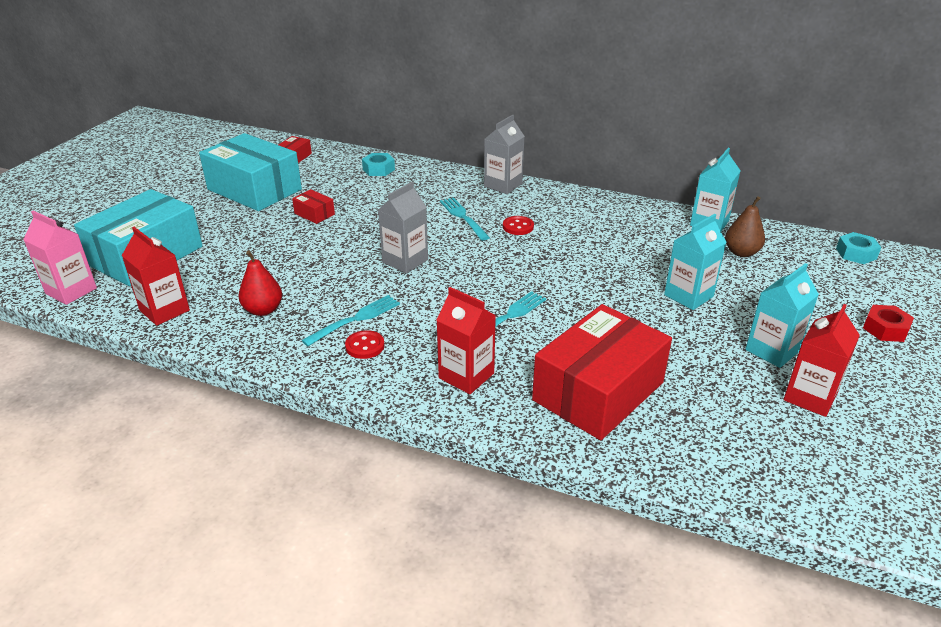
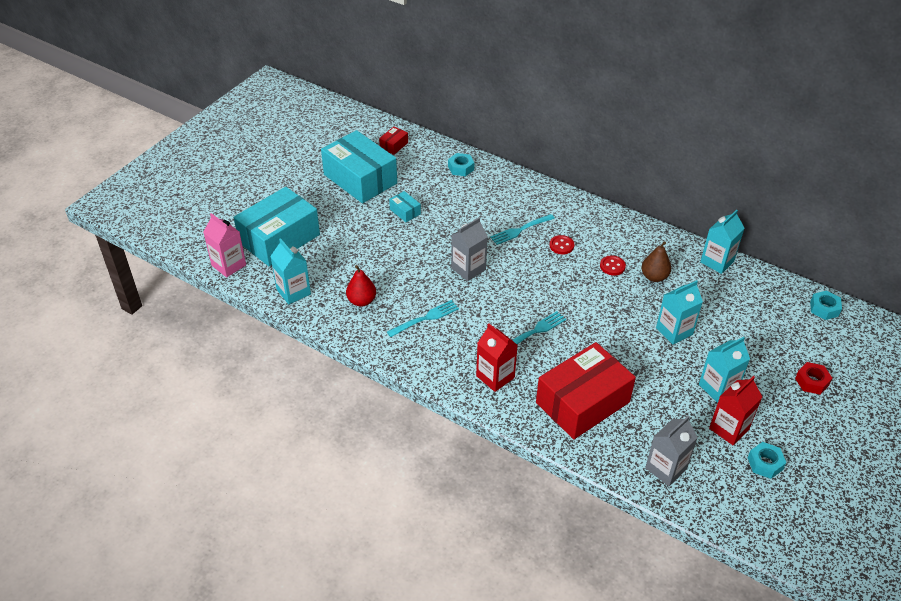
camera: 10 degrees right, 10 degrees up
red carton [122,227,190,326] -> turquoise carton [270,238,311,305]
red box [292,189,335,224] -> turquoise box [389,191,421,222]
red button [345,330,385,359] -> red button moved to [600,255,626,275]
turquoise fork [440,197,490,241] -> turquoise fork turned 105 degrees counterclockwise [490,214,555,245]
grey carton [484,115,525,194] -> grey carton moved to [645,416,698,486]
brown pear [725,196,765,257] -> brown pear moved to [641,241,671,282]
none -> turquoise nut [748,442,786,479]

